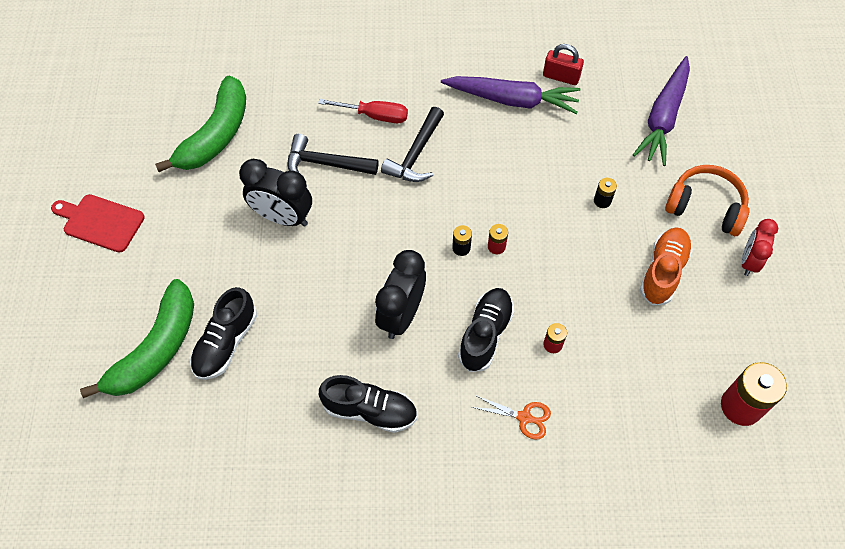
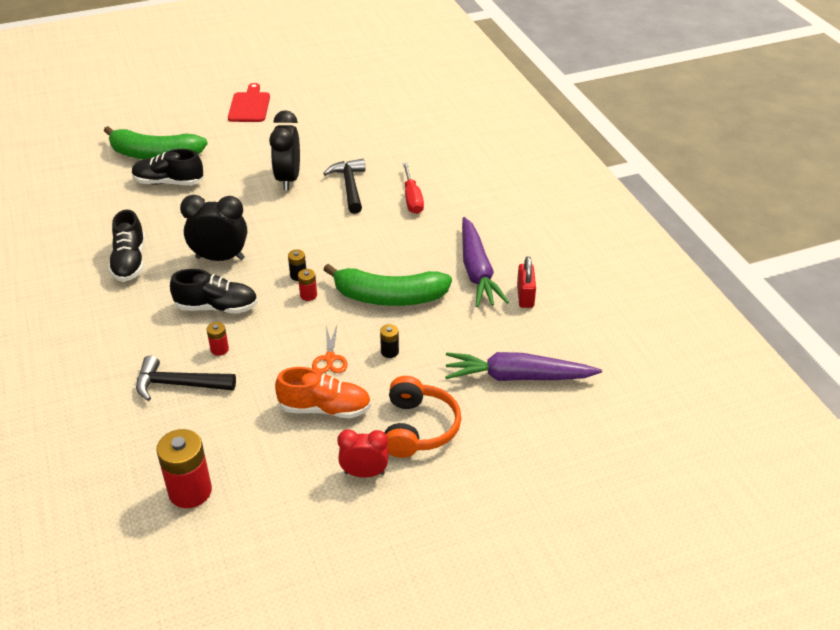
camera: 70 degrees right, 20 degrees down
green banana [155,75,246,172] -> green banana moved to [323,264,452,306]
black hammer [381,107,444,182] -> black hammer moved to [136,355,236,401]
orange scissors [472,395,551,440] -> orange scissors moved to [312,326,348,374]

